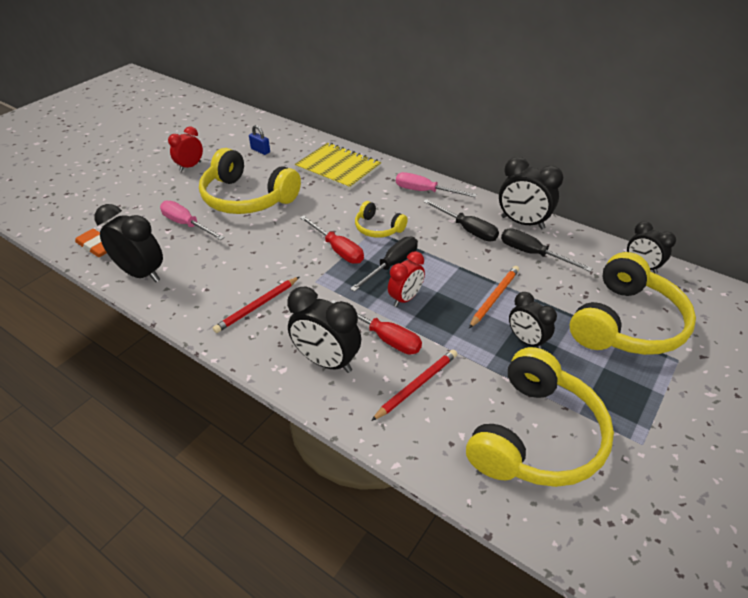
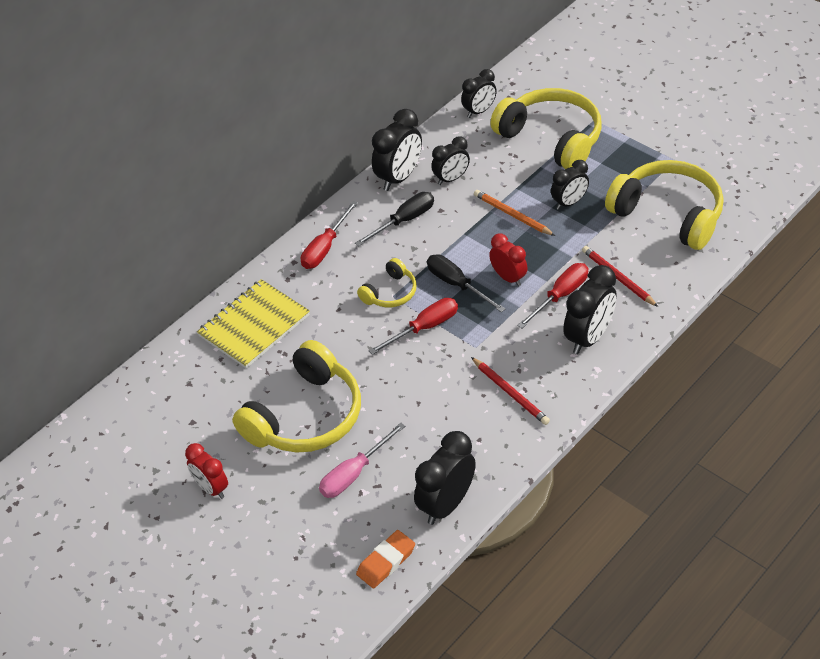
camera: 80 degrees left, 5 degrees up
blue padlock [249,125,270,155] -> none
pink screwdriver [396,172,477,198] -> red screwdriver [301,201,358,269]
black screwdriver [501,228,593,272] -> black clock [431,136,470,185]

